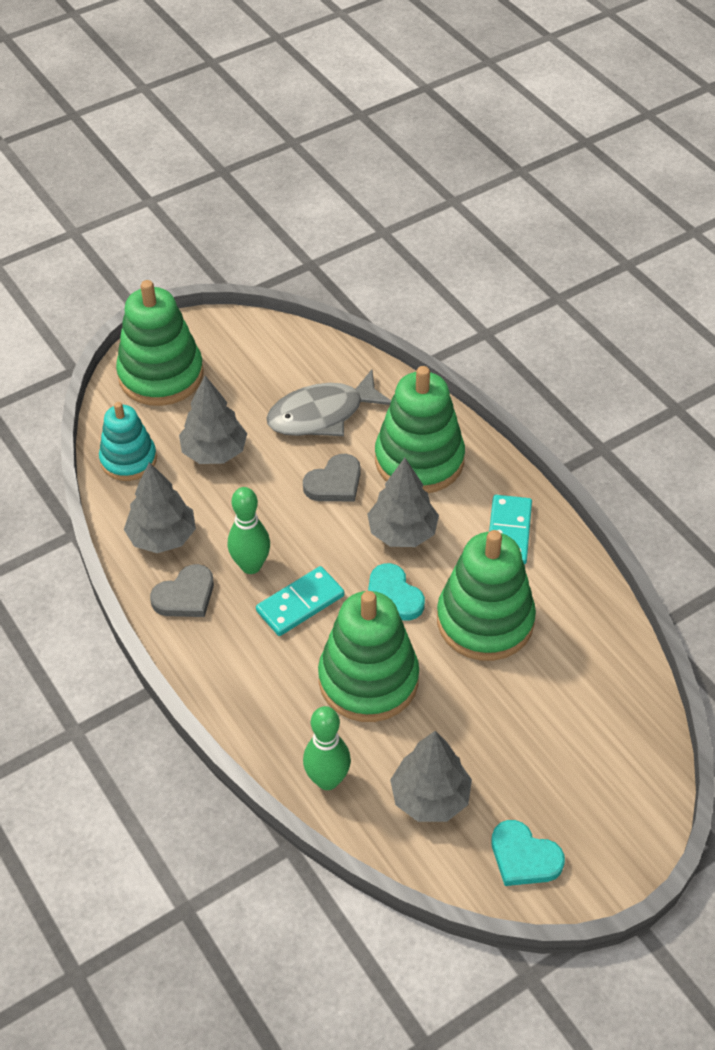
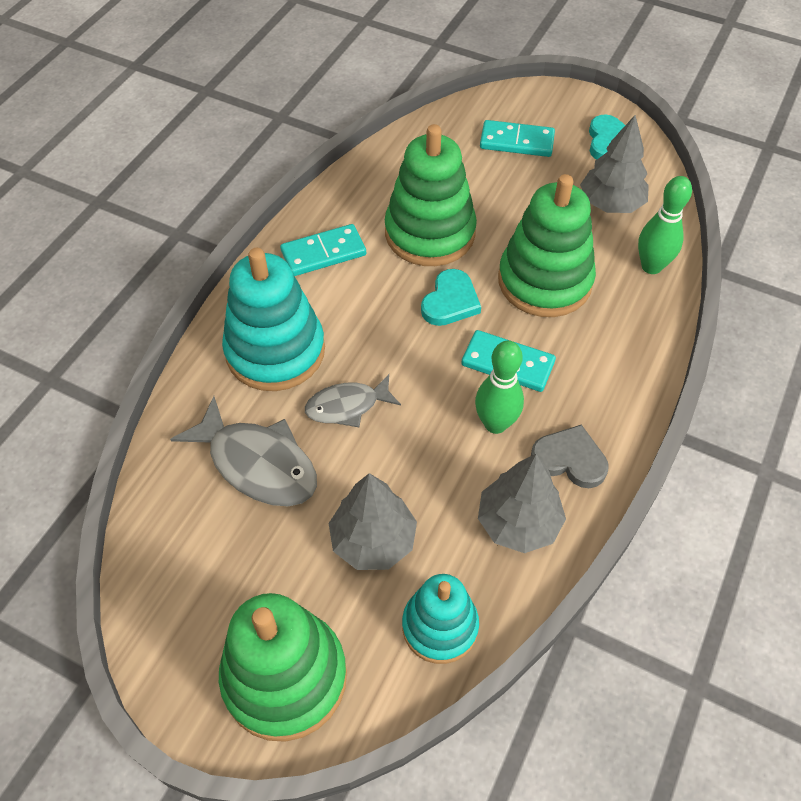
camera: 120 degrees left, 5 degrees up
grey heart [303,454,361,501] -> grey fish [305,374,401,427]
grey tree [367,458,439,547] -> none
green stacking toy [375,366,465,493] -> turquoise stacking toy [222,248,325,391]
none -> turquoise domino [480,120,555,157]

